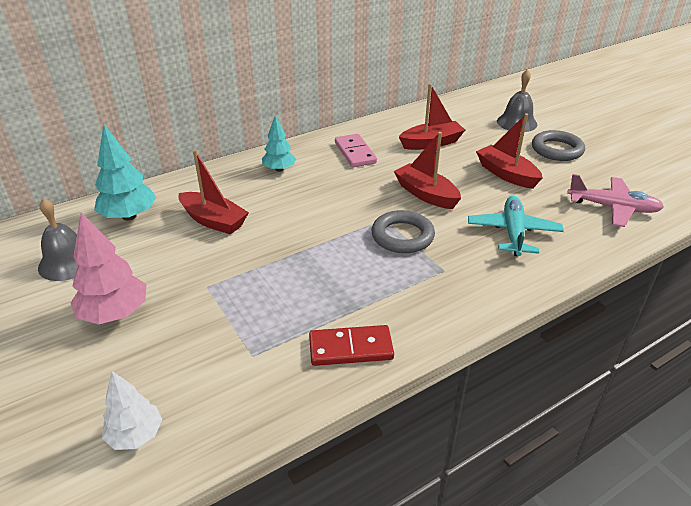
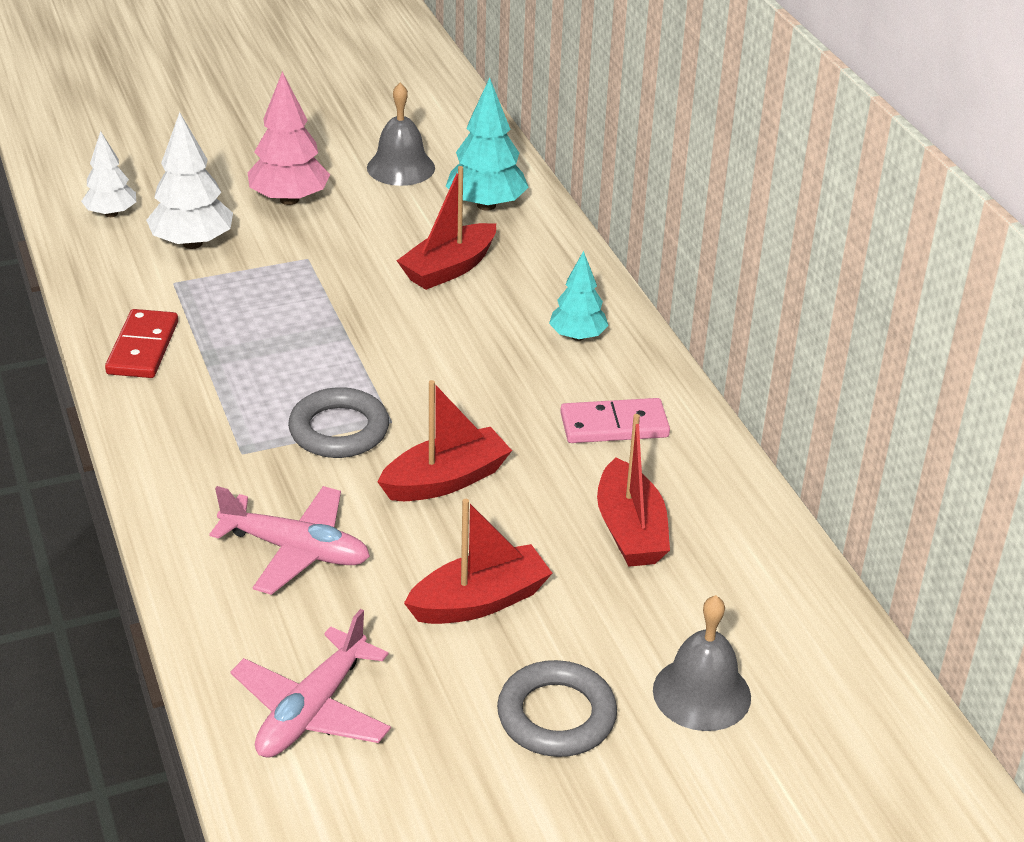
camera: 100 degrees right, 0 degrees up
turquoise plane [468,196,564,256] -> pink plane [209,486,370,595]
none -> white tree [146,112,233,249]

